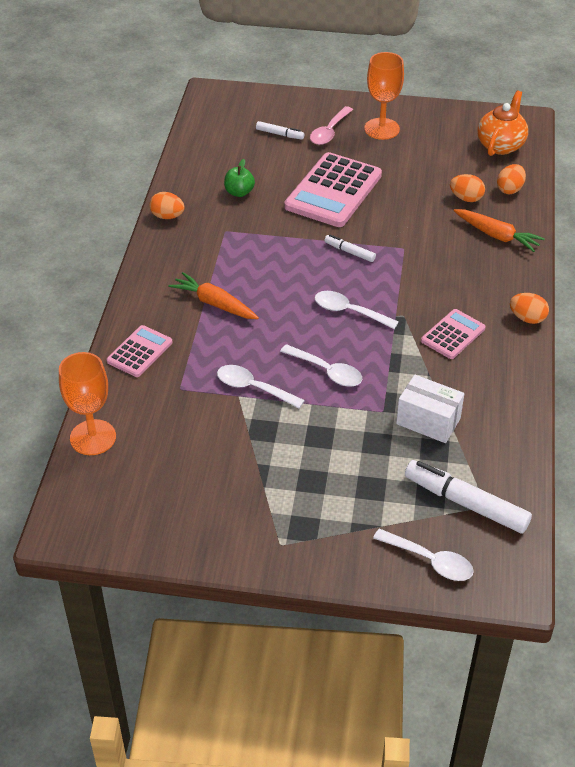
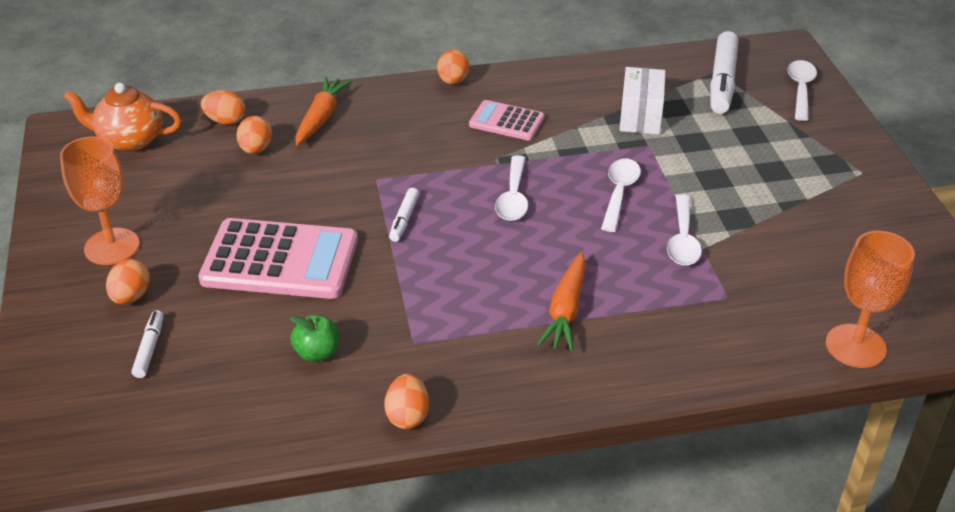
camera: 110 degrees left, 5 degrees down
pink calculator [107,325,172,377] -> none
pink spoon [310,106,353,145] -> orange egg [106,259,150,304]

